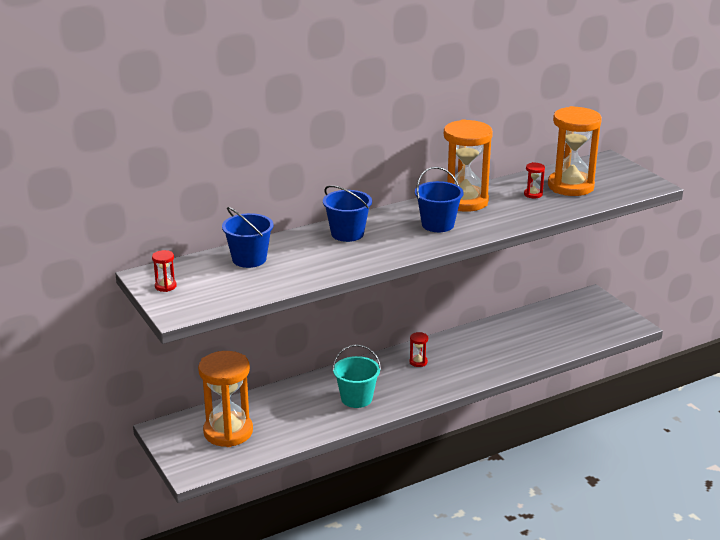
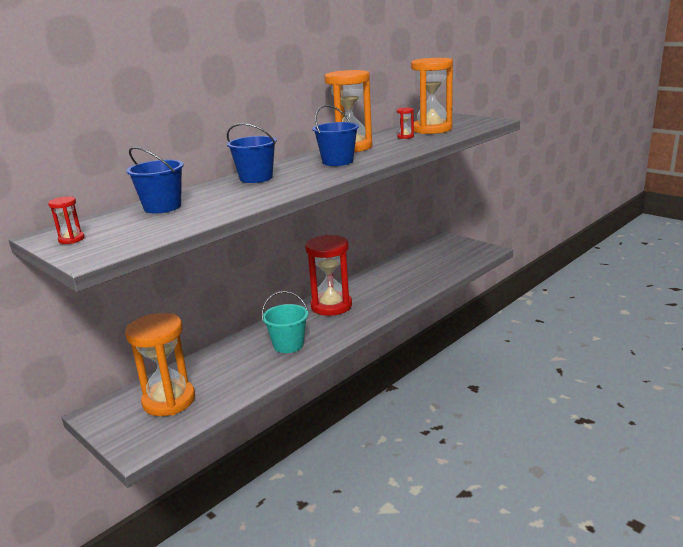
camera: 15 degrees left, 5 degrees down
red hourglass [409,332,428,367] -> red hourglass [305,235,352,316], size x2.50

